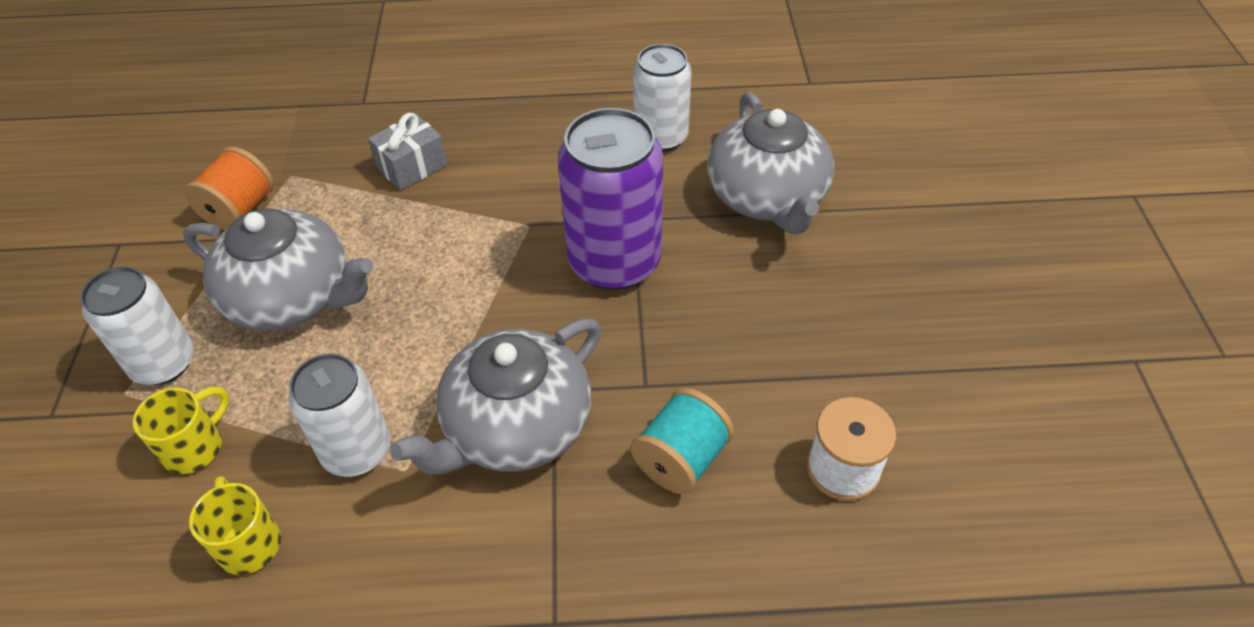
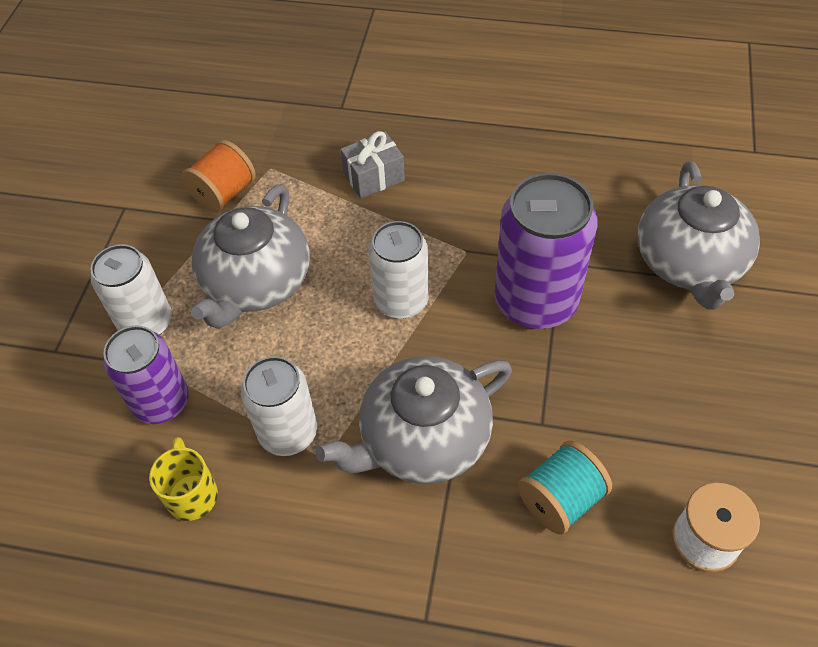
camera: 15 degrees right, 5 degrees up
yellow mug [133,387,229,474] -> purple can [103,325,189,424]
grey teapot [183,208,373,330] -> grey teapot turned 75 degrees clockwise [191,184,310,329]
white can [633,44,691,152] -> white can moved to [368,221,429,319]

